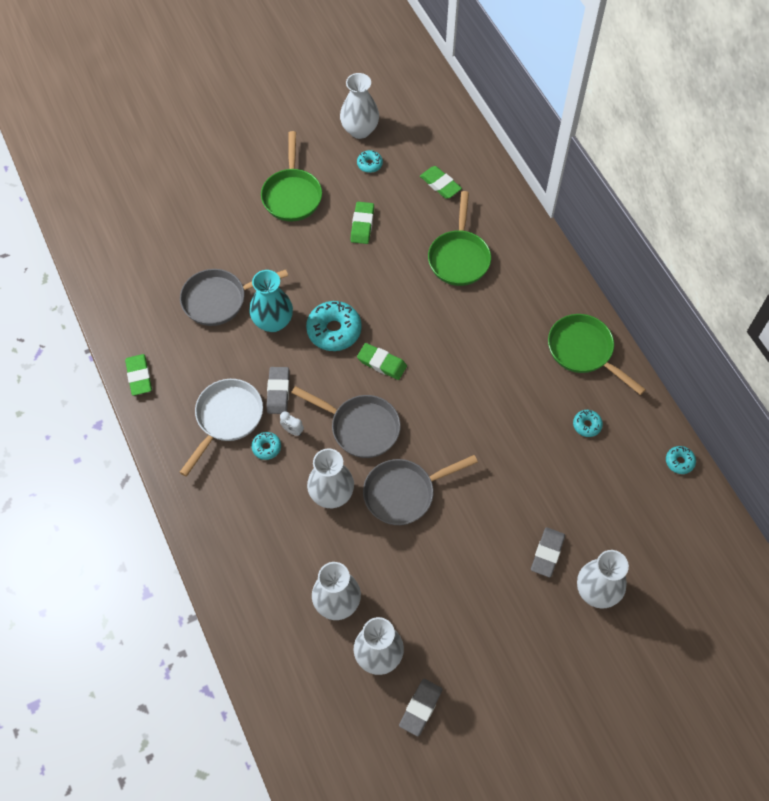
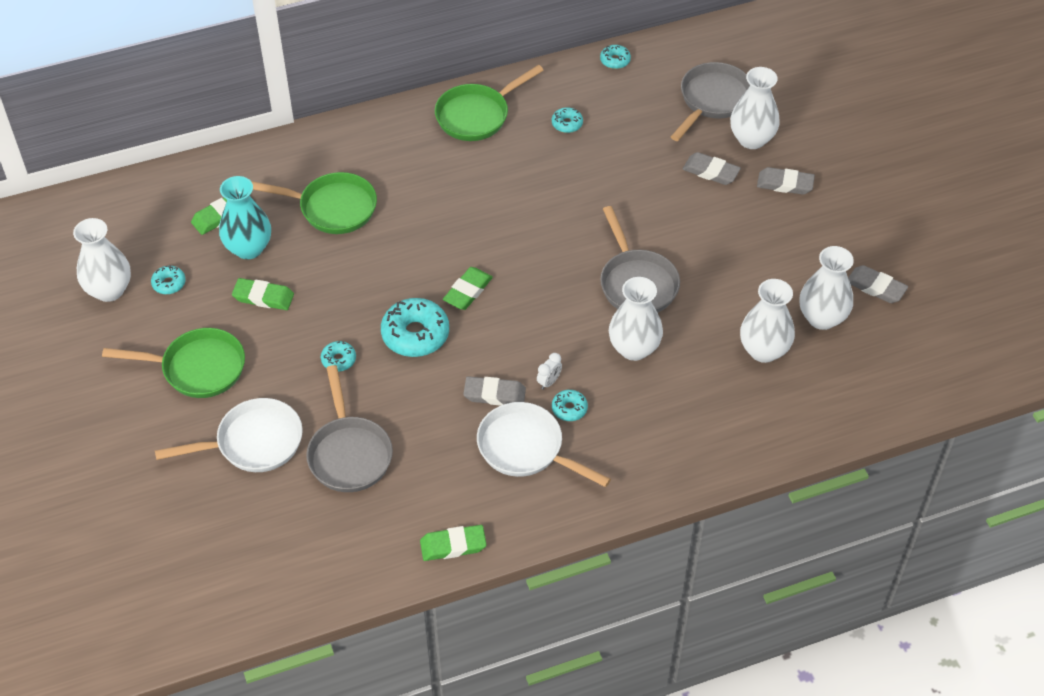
camera: 85 degrees left, 10 degrees down
turquoise vase [249,270,293,332] -> turquoise vase moved to [219,176,271,259]
grey pan [291,386,401,458] -> grey pan moved to [671,62,750,141]
none -> white pan [155,398,303,472]
none -> turquoise donut [321,341,356,372]
none -> grey eraser [757,167,815,195]

